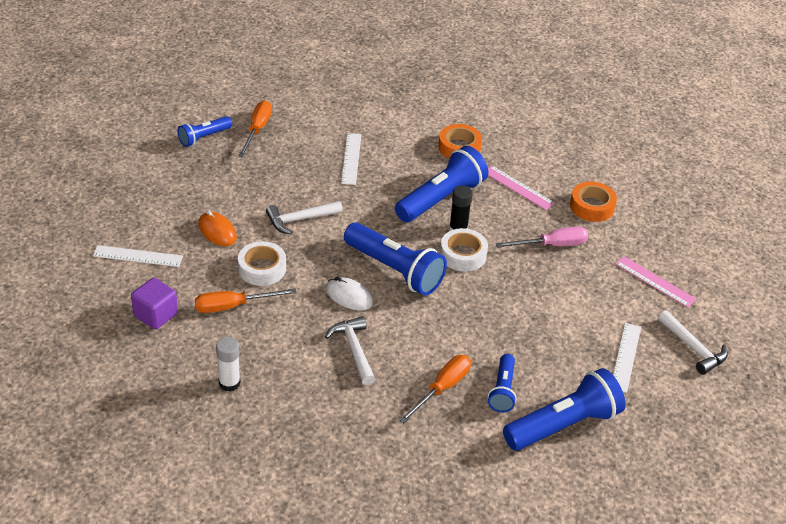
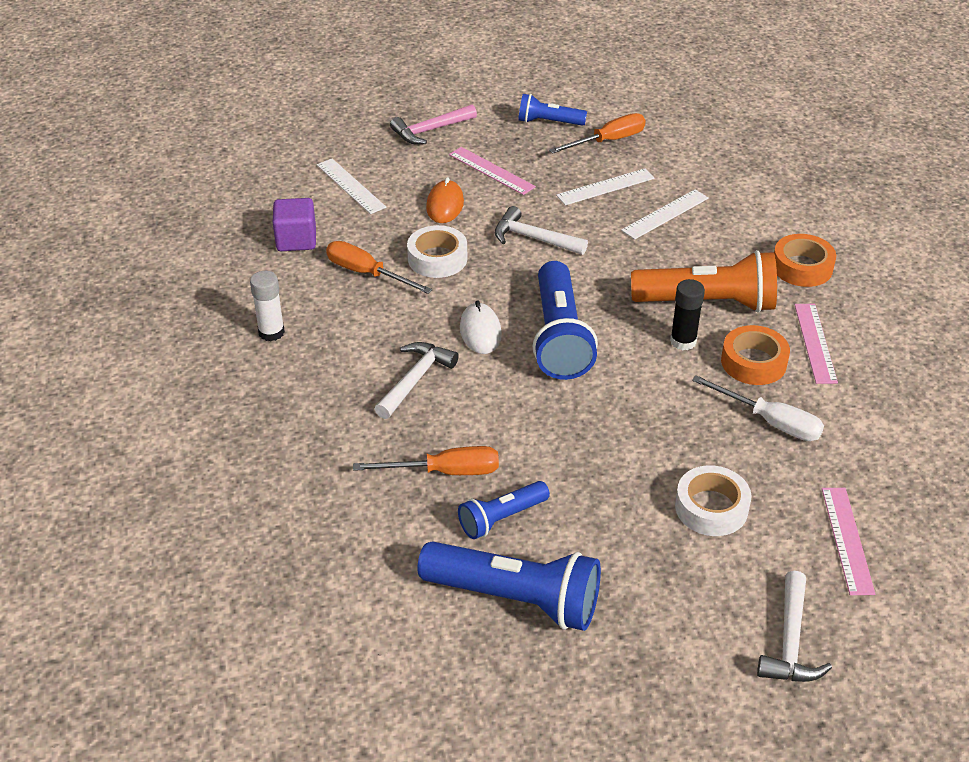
camera: 50 degrees right, 0 degrees up
blue flashlight [395,146,488,222] -> orange flashlight [631,250,777,312]
white tape [440,228,488,272] -> white tape moved to [675,465,751,536]
pink screwdriver [496,227,588,248] -> white screwdriver [692,375,824,441]
orange tape [570,182,617,222] -> orange tape moved to [721,325,790,385]
white ruler [613,323,641,393] -> white ruler moved to [556,168,655,205]
none -> pink hammer [390,104,477,144]
none -> pink ruler [449,147,536,195]

